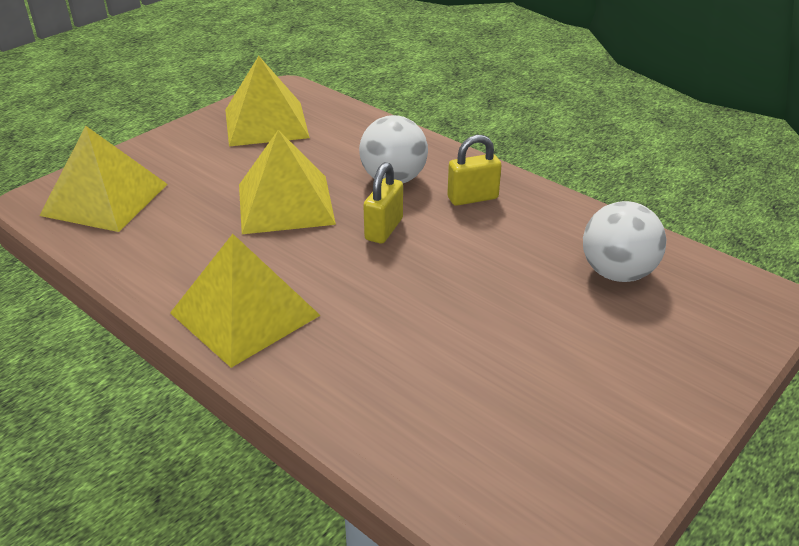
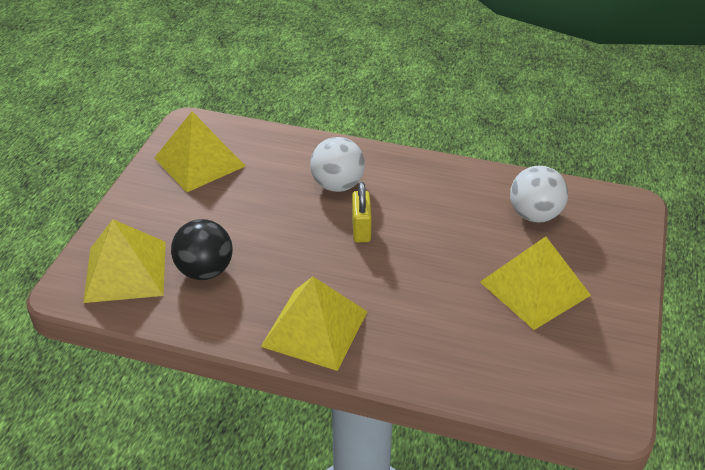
camera: 25 degrees left, 5 degrees up
yellow pyramid [239,130,336,234] -> yellow pyramid moved to [480,236,591,330]
yellow padlock [447,135,501,206] -> none
none -> black ball [171,219,233,280]

